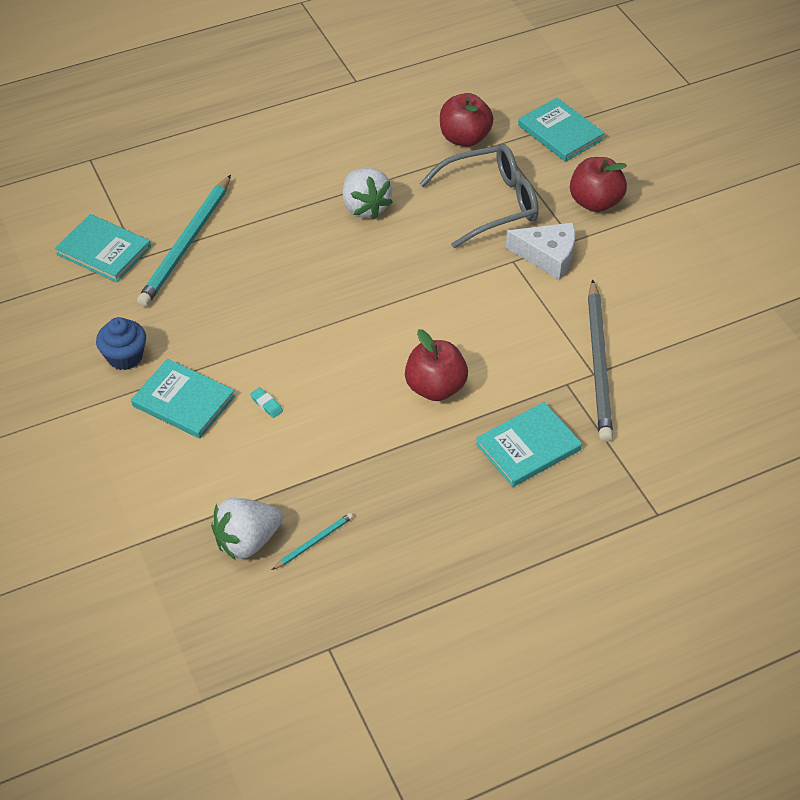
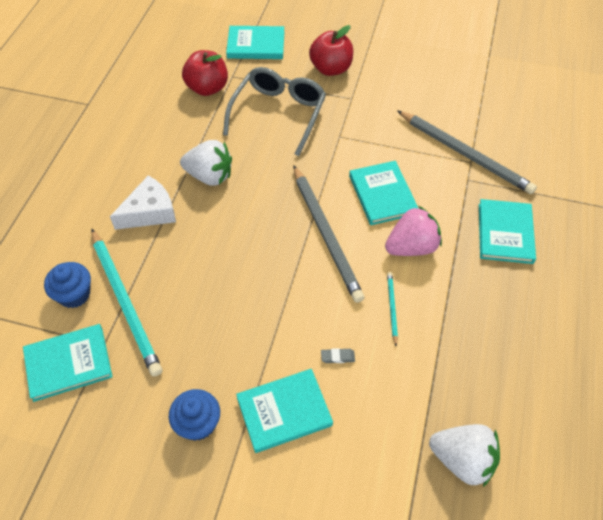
camera: 50 degrees left, 5 degrees up
white strawberry [211,498,283,560] -> white strawberry turned 75 degrees counterclockwise [429,424,500,487]
turquoise eraser [250,387,283,418] -> grey eraser [321,348,355,363]
turquoise pencil [272,513,353,570] -> turquoise pencil moved to [387,272,398,346]
red apple [405,329,468,401] -> pink strawberry [385,206,442,256]
white cheese [506,223,575,280] -> white cheese moved to [110,175,176,230]
none -> blue cupcake [44,262,91,308]
none -> grey pencil [293,165,364,303]
none -> turquoise book [349,161,418,225]

